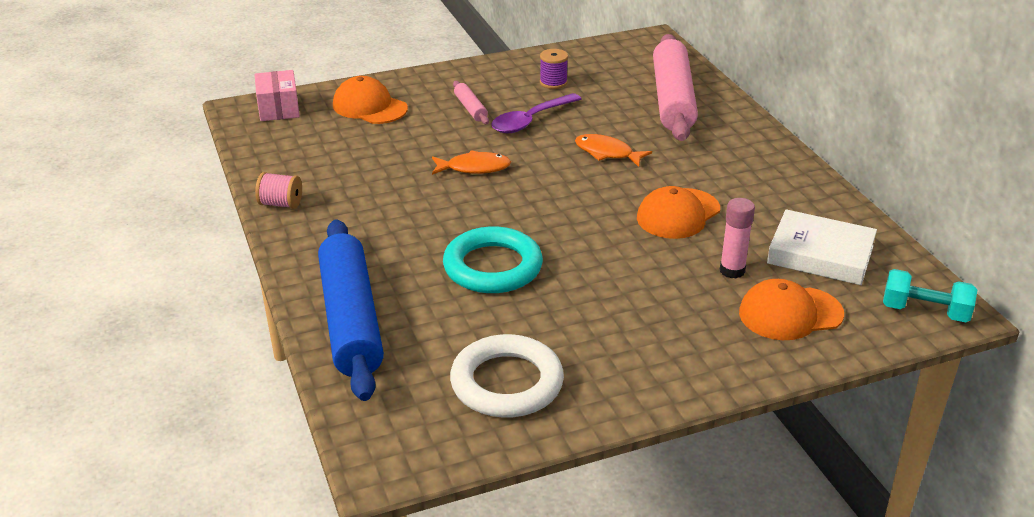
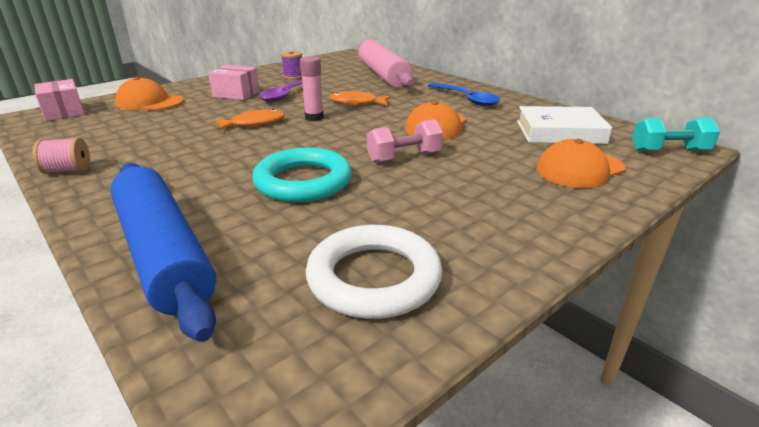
camera: 20 degrees left, 5 degrees down
pink rolling pin [453,81,489,124] -> pink box [208,65,260,100]
pink glue stick [720,198,755,278] -> pink glue stick moved to [300,56,324,121]
none -> pink dumbbell [367,119,443,163]
none -> blue spoon [428,83,500,106]

